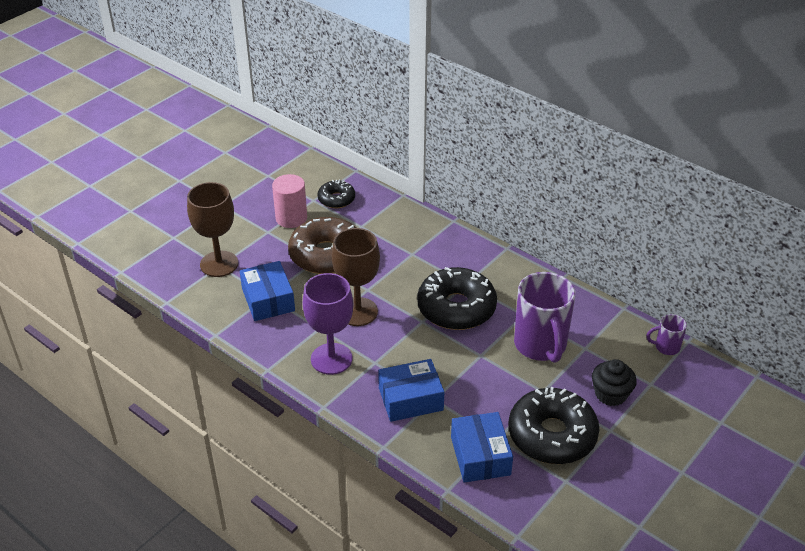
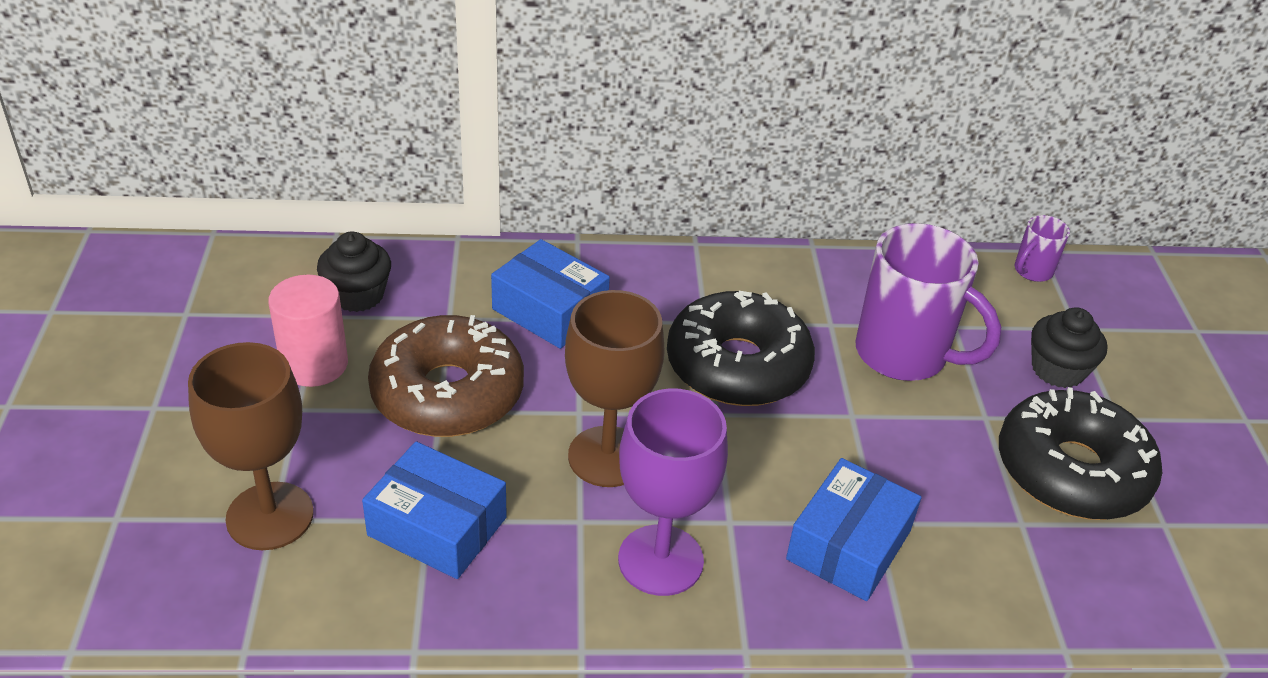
camera: 45 degrees left, 0 degrees up
black donut [318,180,355,208] -> black cupcake [317,232,391,312]
blue box [451,412,513,483] -> blue box moved to [491,239,610,349]

